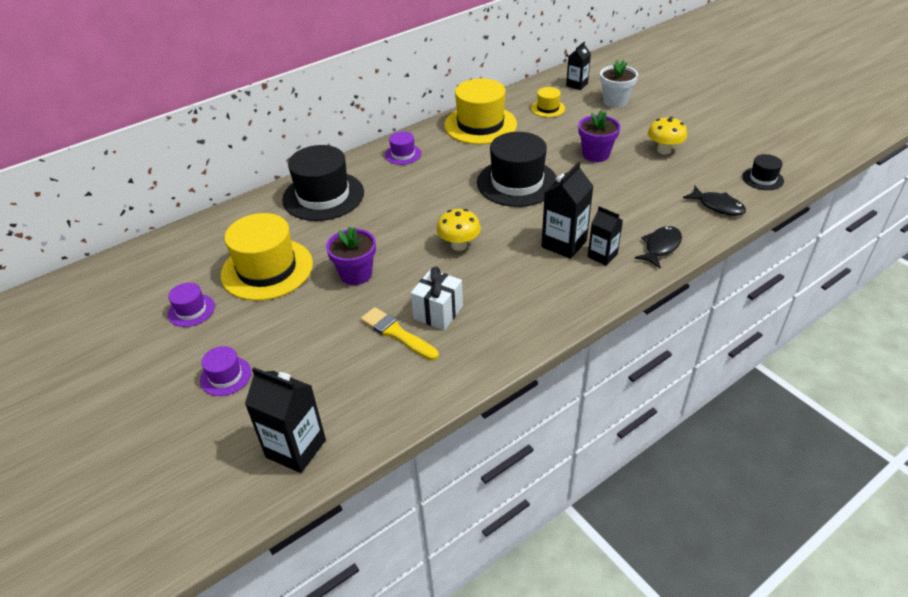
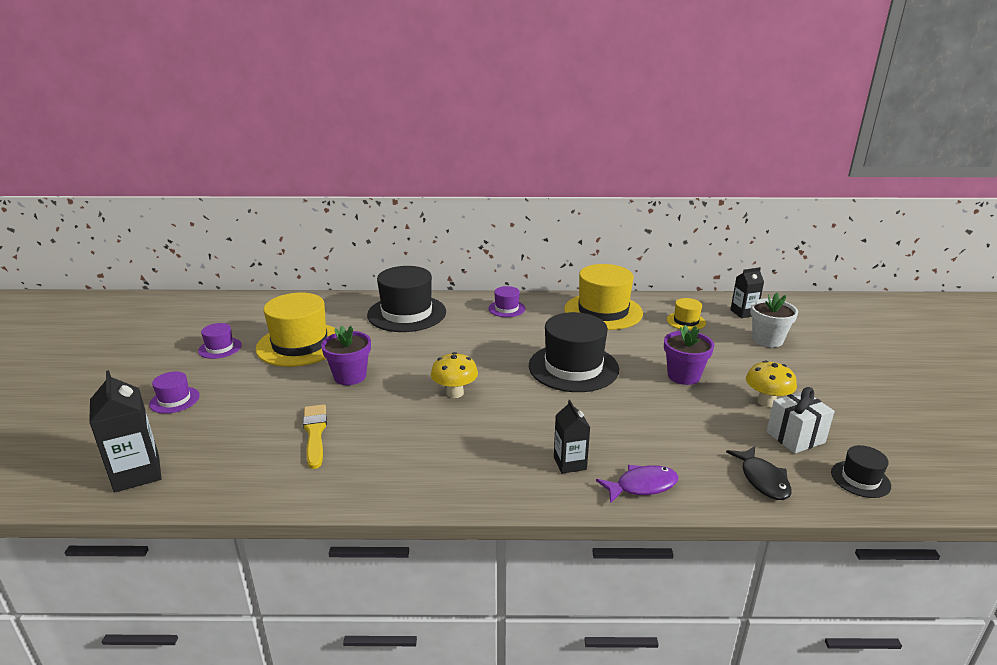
camera: 35 degrees right, 15 degrees down
white gift [411,267,463,330] -> white gift moved to [766,387,835,453]
black carton [541,162,593,259] -> none
black fish [635,226,682,268] -> purple fish [596,465,679,504]

